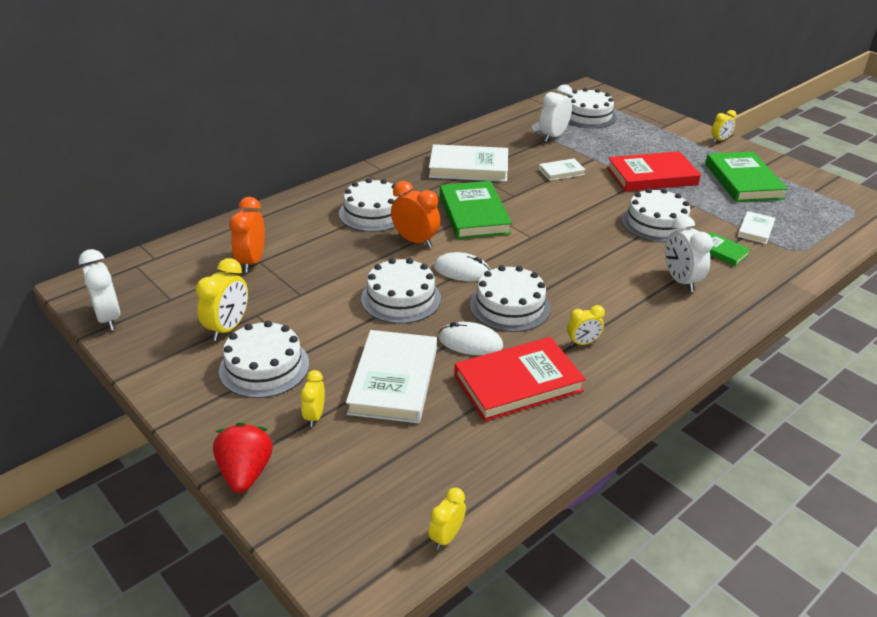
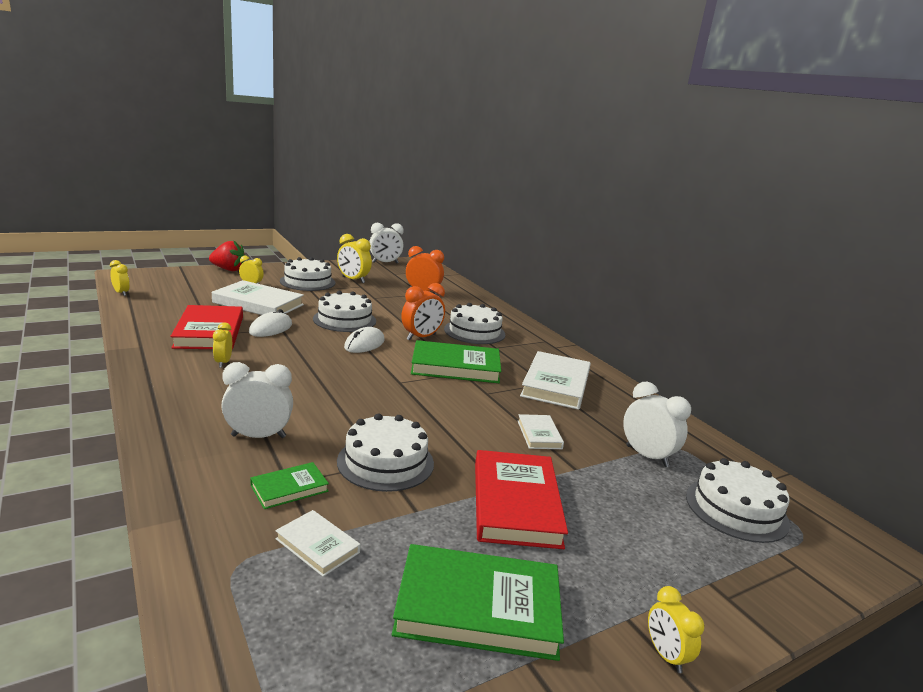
camera: 100 degrees right, 15 degrees down
white cake [470,265,551,332] -> none

